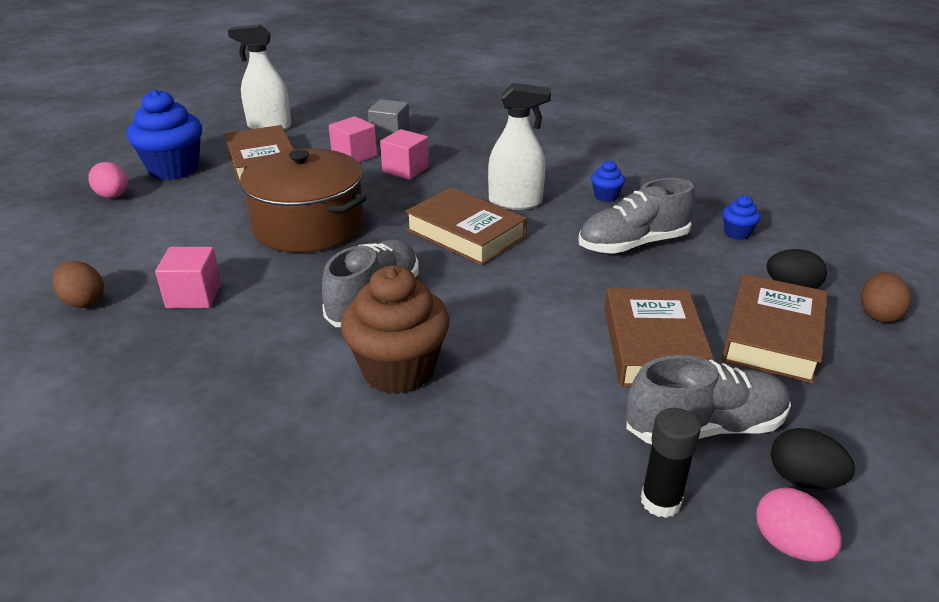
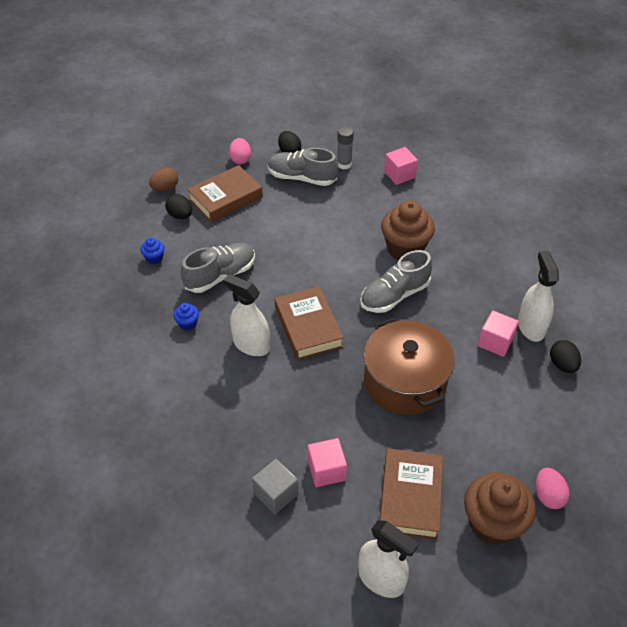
camera: 150 degrees left, 15 degrees up
brown egg [53,261,104,308] -> black egg [550,340,581,373]
blue cupcake [127,89,202,180] -> brown cupcake [464,472,536,545]
pink cube [380,129,429,180] -> pink cube moved to [384,147,418,185]
grey shoe [578,178,695,254] -> grey shoe turned 45 degrees counterclockwise [181,243,255,293]
brown book [605,288,715,387] -> none
black glue stick [641,408,701,518] -> grey glue stick [337,126,354,169]
pink egg [756,487,842,562] -> pink egg moved to [229,138,251,164]
none -> white spray bottle [518,251,559,342]

